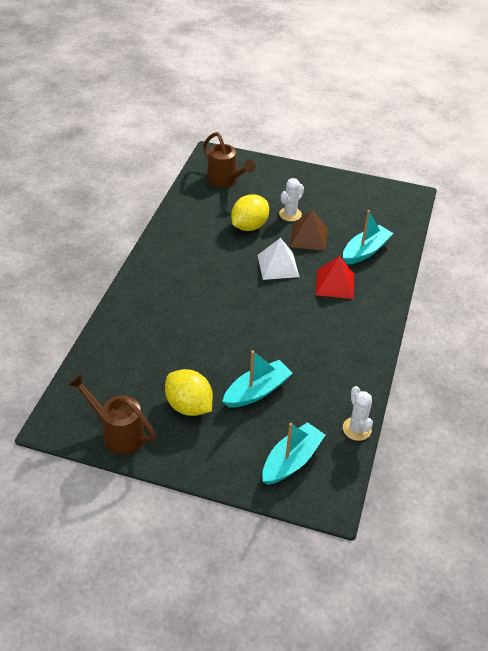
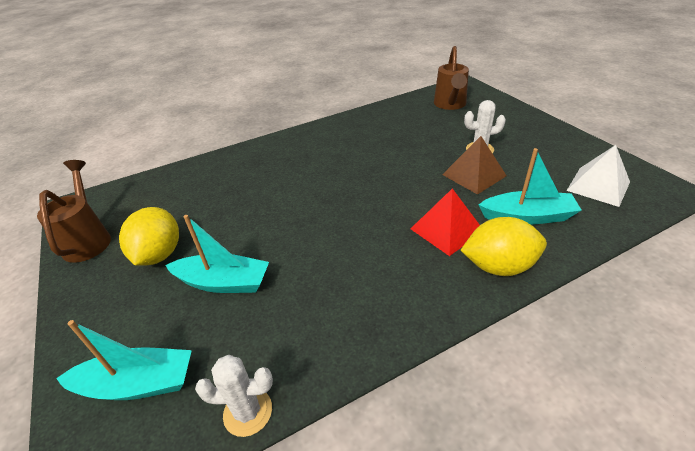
camera: 50 degrees right, 5 degrees down
yellow lemon [231,194,269,231] -> yellow lemon moved to [460,217,547,276]
white pyramid [257,238,299,280] -> white pyramid moved to [566,145,630,207]
white cactus [343,386,373,441] -> white cactus turned 60 degrees clockwise [195,355,273,437]

